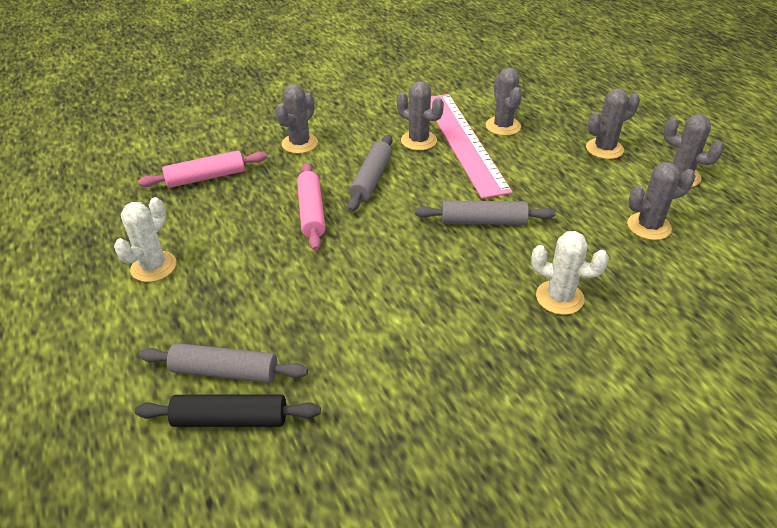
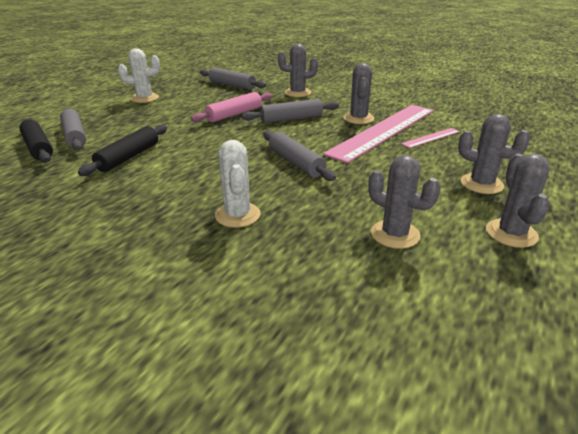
camera: 55 degrees right, 10 degrees down
pink rolling pin [138,151,267,188] -> grey rolling pin [200,67,266,90]
grey cactus [486,68,522,136] -> pink ruler [401,128,460,148]
none -> black rolling pin [78,125,167,176]

